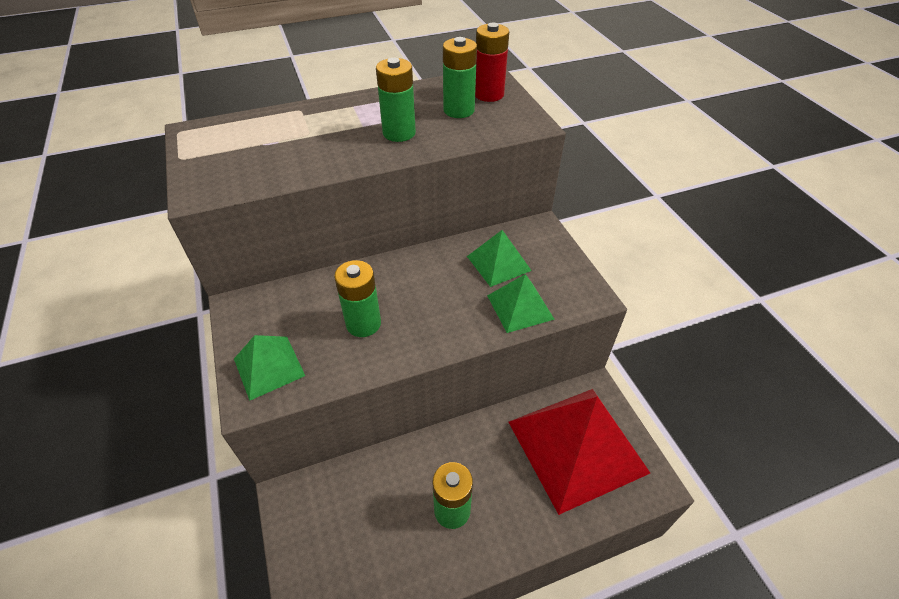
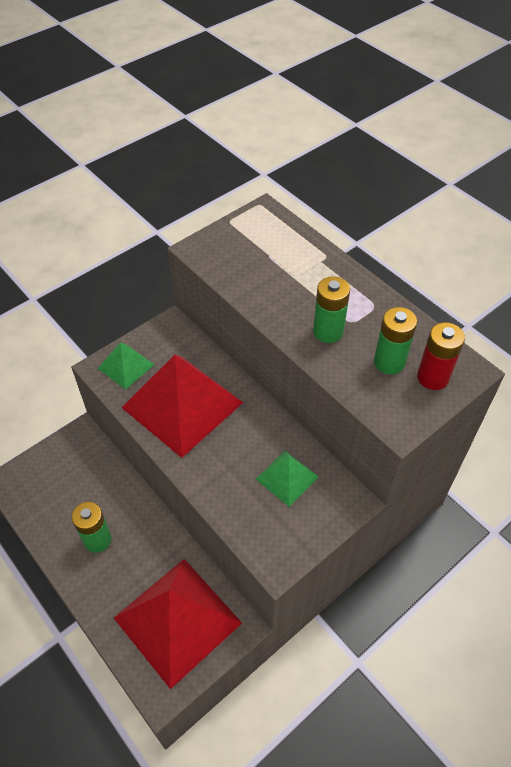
camera: 70 degrees right, 5 degrees up
green battery [334,260,381,337] -> red pyramid [122,355,243,458]
green pyramid [487,274,555,333] -> none

